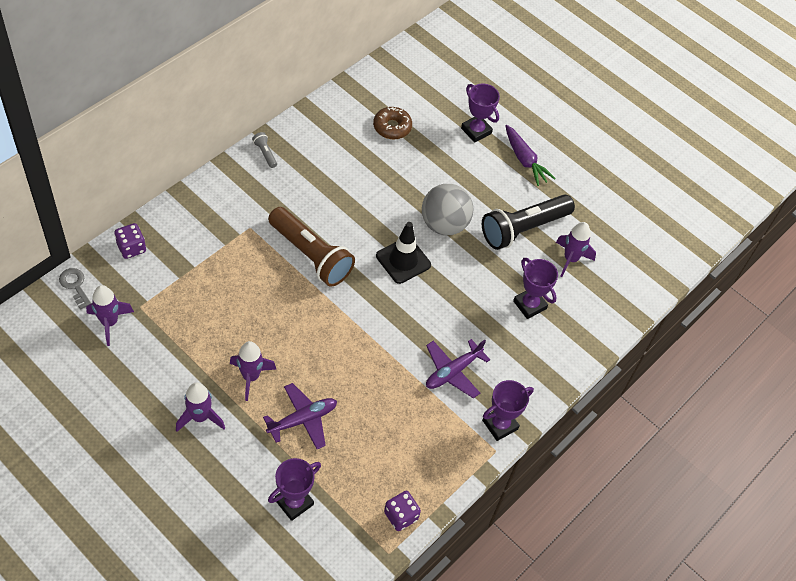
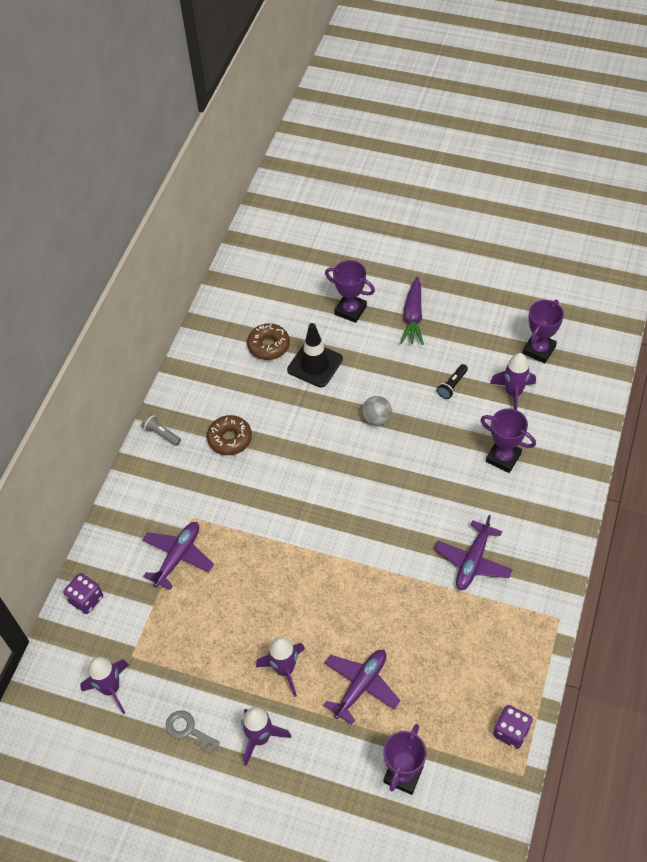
camera: 15 degrees left, 0 degrees up
grey key [59,268,91,310] -> grey key moved to [166,710,220,755]
brown flashlight [268,207,355,287] -> none
black traffic cone [376,222,431,284] -> black traffic cone moved to [287,323,343,388]
grey ball [422,184,473,235] -> grey ball [362,396,392,426], size x0.54
black flashlight [482,194,575,250] -> black flashlight [437,364,468,399], size x0.40
purple trophy [482,380,534,441] -> purple trophy moved to [523,300,564,363]
purple carrot [505,125,556,186] -> purple carrot turned 60 degrees clockwise [400,277,424,345]
none -> purple plane [143,522,214,590]
none -> brown donut [207,415,252,455]

